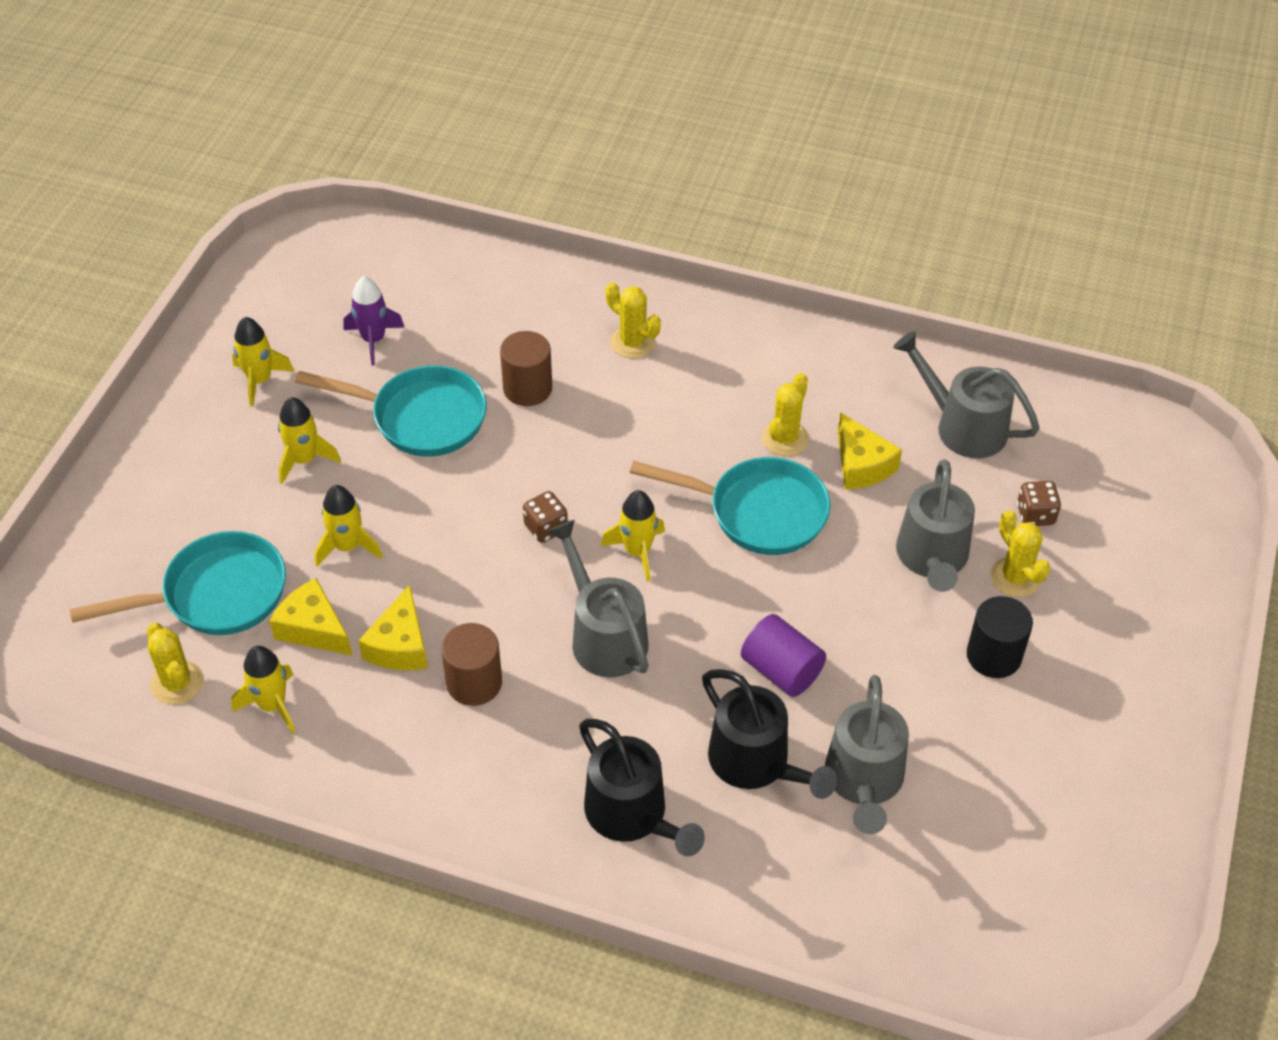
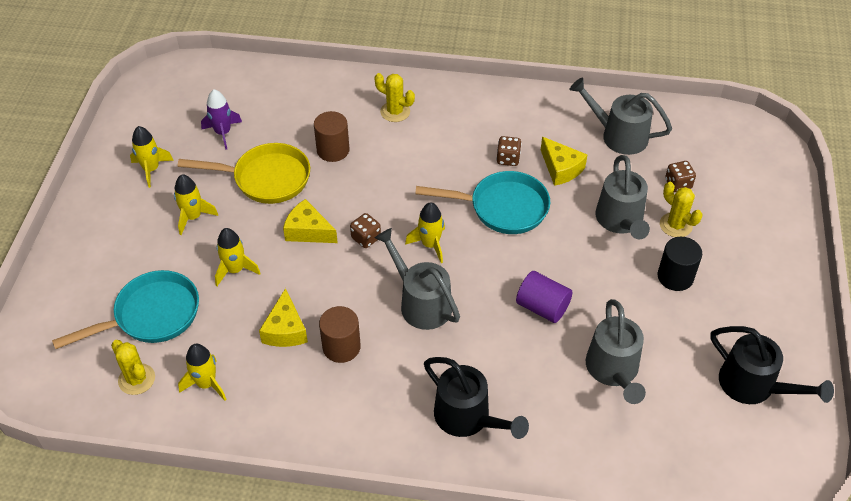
camera: 10 degrees left, 0 degrees up
yellow cheese [269,578,352,655] -> yellow cheese moved to [283,199,338,243]
turquoise pan [295,365,487,457] -> yellow pan [178,143,310,204]
black watering can [702,669,837,799] -> black watering can moved to [710,326,834,404]
yellow cactus [762,373,809,456] -> brown dice [496,136,522,166]

